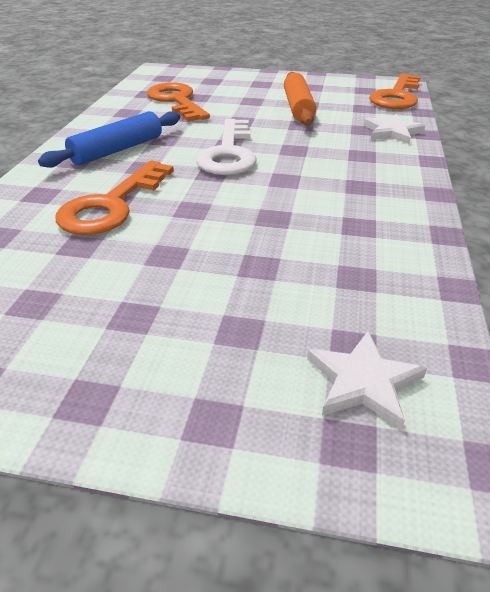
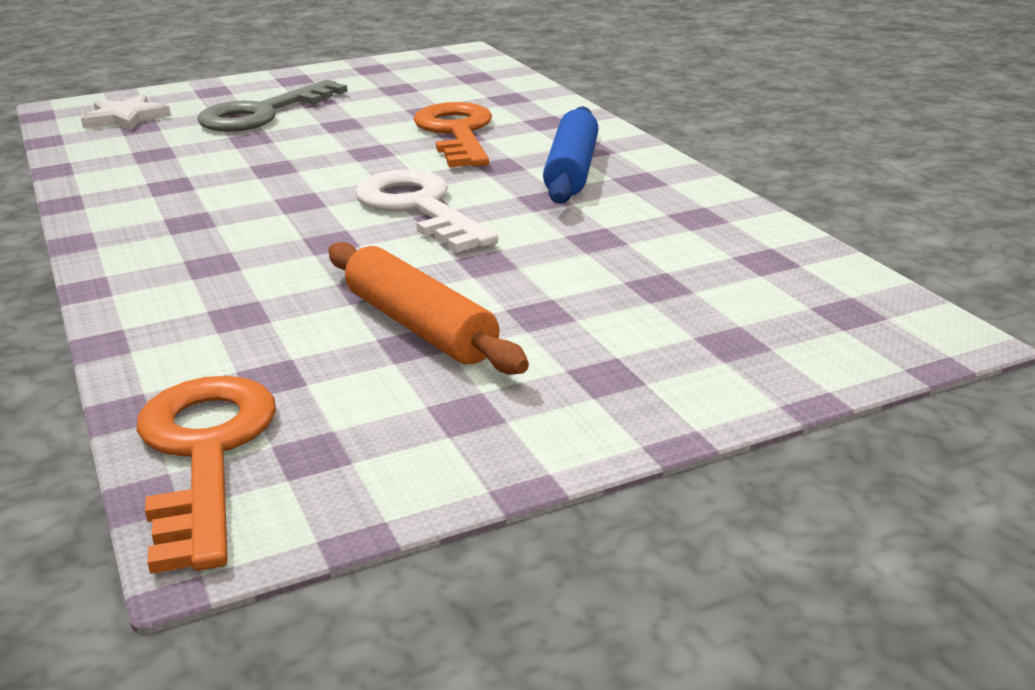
camera: 145 degrees right, 10 degrees down
orange key [147,83,210,121] -> none
white star [364,114,425,144] -> none
none -> grey key [197,80,348,132]

